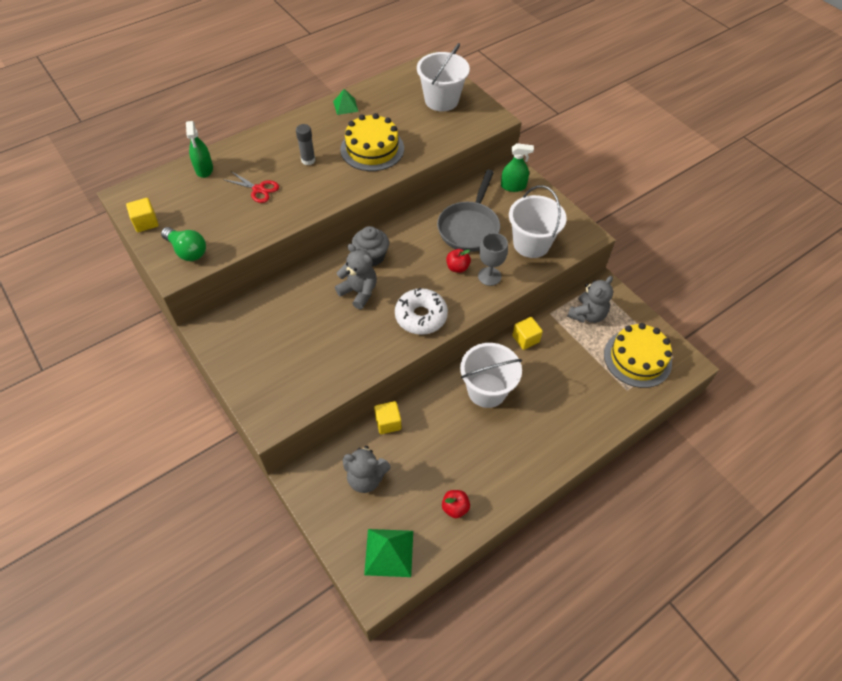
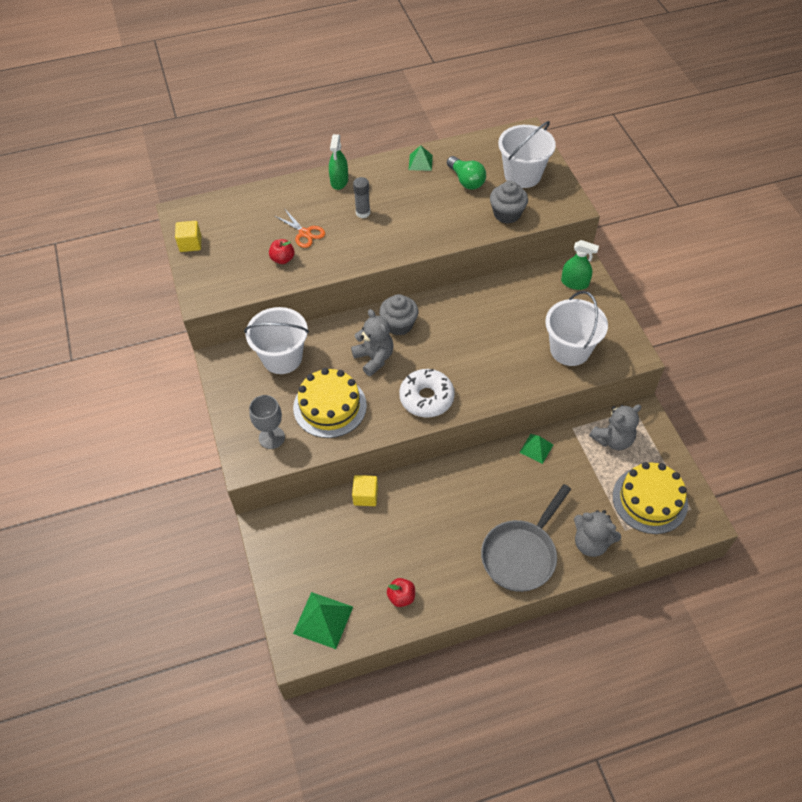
camera: 20 degrees right, 0 degrees up
green light bulb [161,227,206,261] -> green light bulb moved to [447,156,486,190]
green spray bottle [186,121,213,178] -> green spray bottle moved to [329,134,348,190]
red scissors [223,171,279,203] -> orange scissors [275,210,325,248]
yellow cake [340,113,404,171] -> yellow cake moved to [293,368,367,438]
grey teddy bear [343,446,391,493] -> grey teddy bear moved to [574,510,621,557]
grey pan [437,170,500,252] -> grey pan moved to [481,484,571,592]
red apple [446,249,471,273] -> red apple moved to [269,239,295,264]
white bucket [460,343,522,408] -> white bucket moved to [244,307,309,374]
grey goblet [478,233,508,286] -> grey goblet moved to [249,395,285,449]
yellow cube [512,317,543,350] -> green pyramid [519,434,553,464]
none -> grey cupcake [490,181,528,224]

